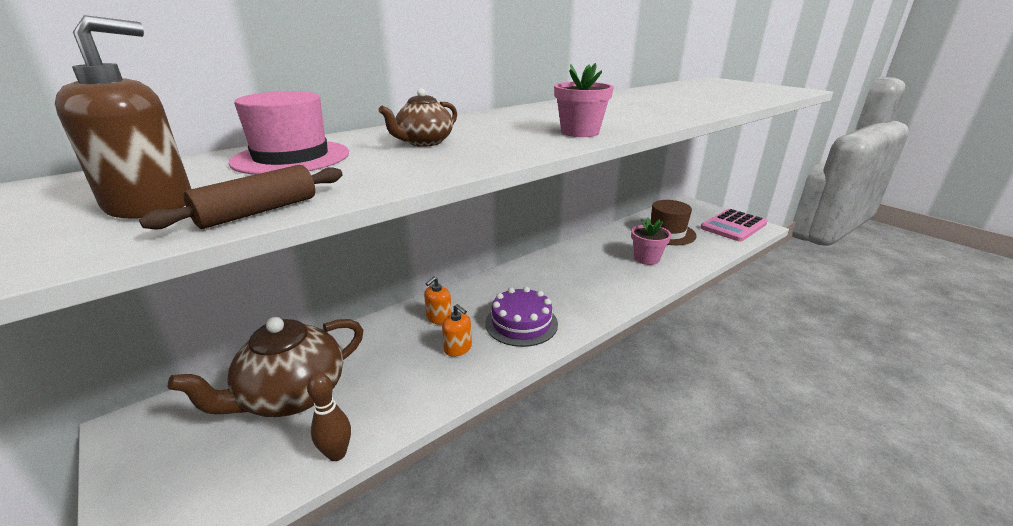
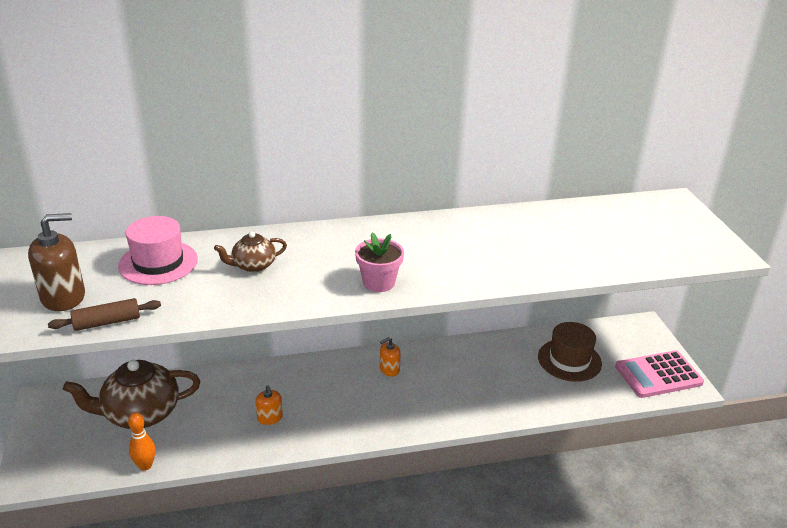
camera: 25 degrees right, 5 degrees up
brown bowling pin [307,373,351,461] -> orange bowling pin [128,412,156,471]
orange soap dispenser [424,277,452,325] -> orange soap dispenser moved to [380,337,401,377]
purple cake [485,287,558,347] -> none
pink flower pot [631,217,671,265] -> none

